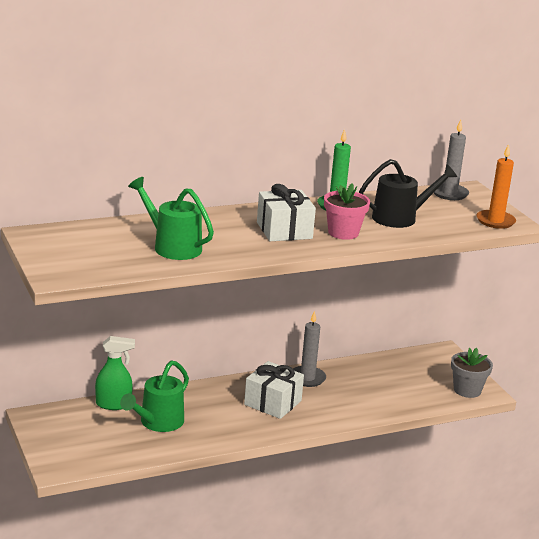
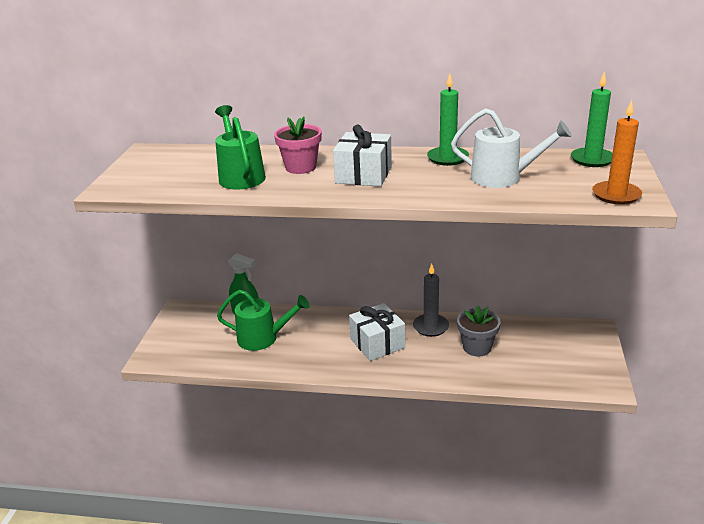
camera: 35 degrees right, 5 degrees up
green watering can [120,360,189,432] -> green watering can turned 150 degrees counterclockwise [217,290,310,351]
pink flower pot [324,183,370,240] -> pink flower pot moved to [274,116,322,174]
black watering can [359,159,457,228] -> white watering can [451,108,572,188]
grey candle [434,120,469,200] -> green candle [571,72,613,167]
grey flower pot [451,348,493,398] -> grey flower pot moved to [457,305,501,356]

